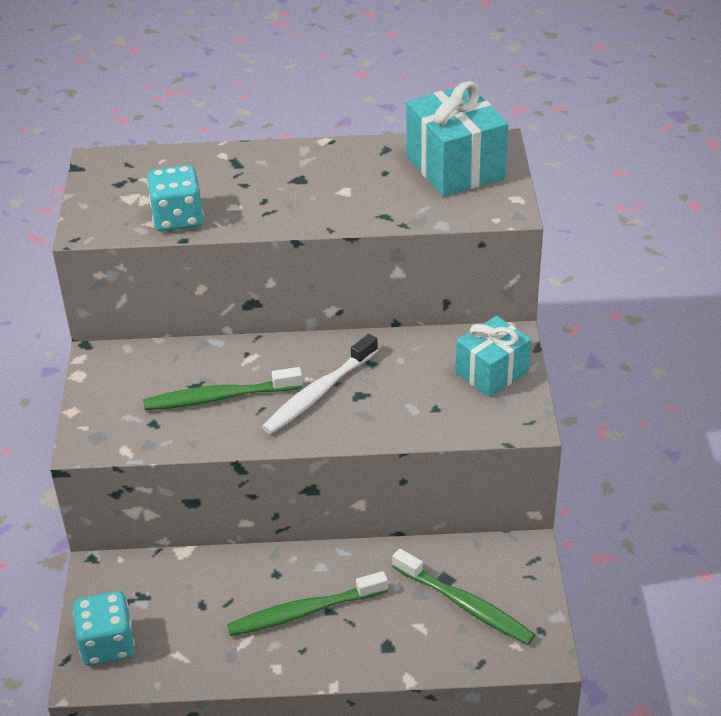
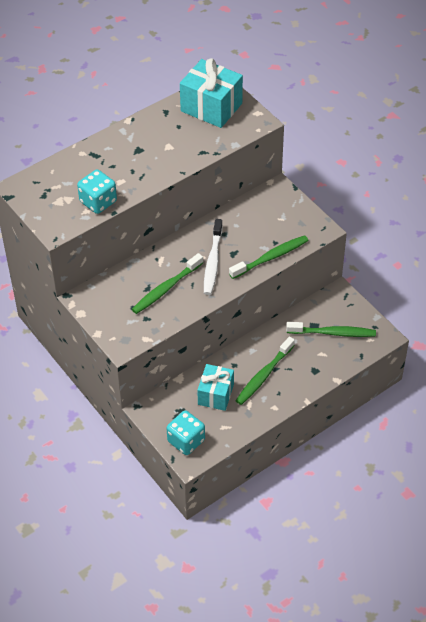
camera: 35 degrees left, 10 degrees up
turquoise gift [455,316,531,397] -> turquoise gift moved to [197,364,234,411]
none -> green toothbrush [229,235,308,279]

